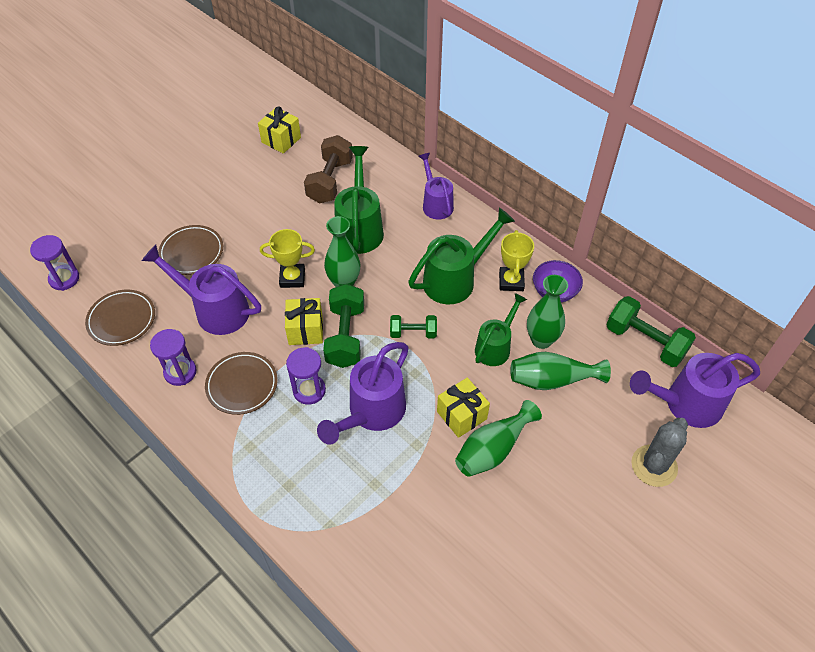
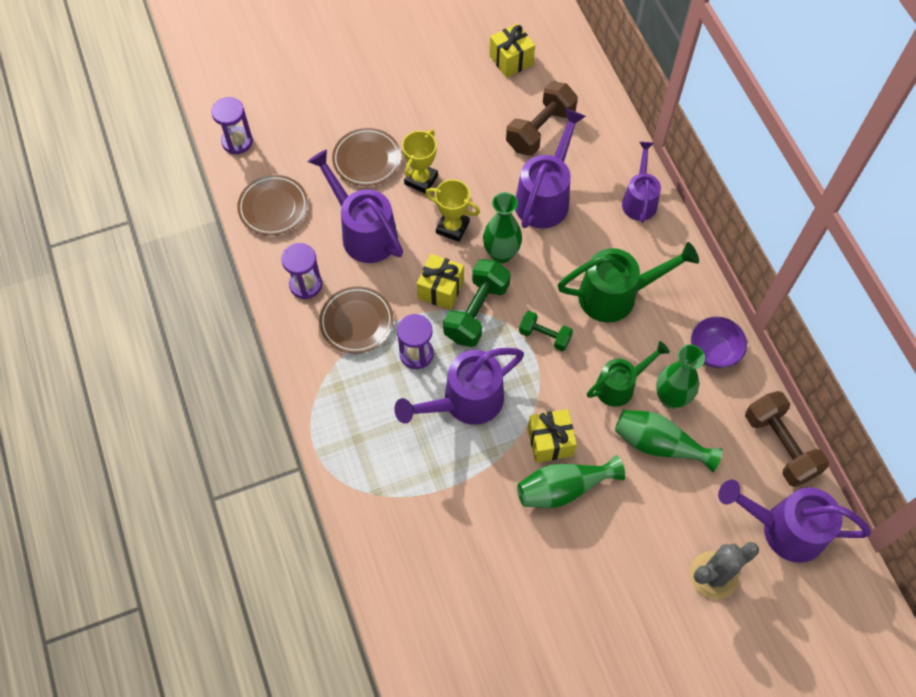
camera: 25 degrees right, 10 degrees up
green watering can [334,146,384,254] -> purple watering can [515,109,586,228]
yellow trophy [499,230,534,291] -> yellow trophy moved to [402,130,438,193]
green dumbbell [606,296,696,367] -> brown dumbbell [745,391,829,487]

